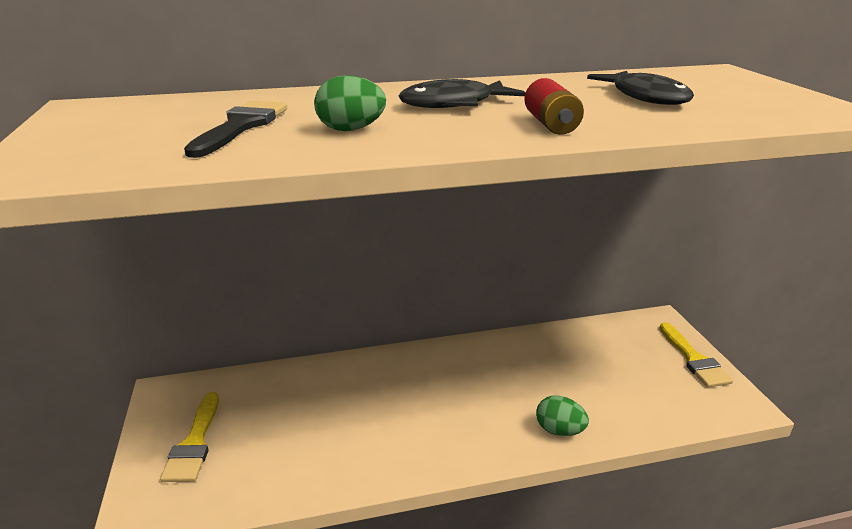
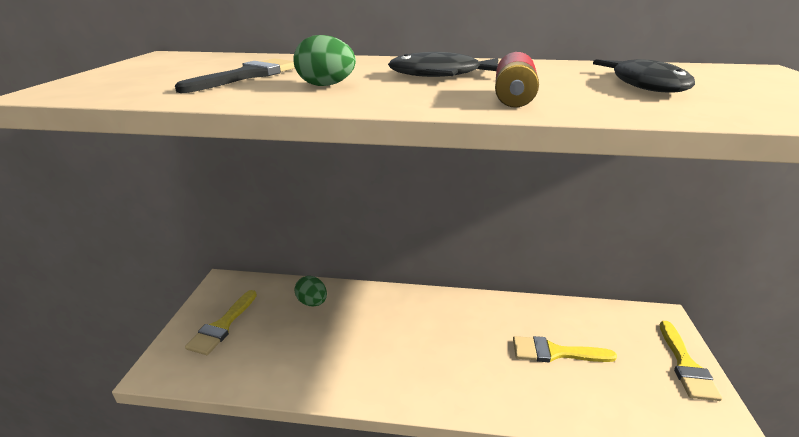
camera: 20 degrees right, 0 degrees up
green egg [536,395,589,436] -> green egg moved to [295,276,327,306]
none -> yellow brush [513,336,617,362]

